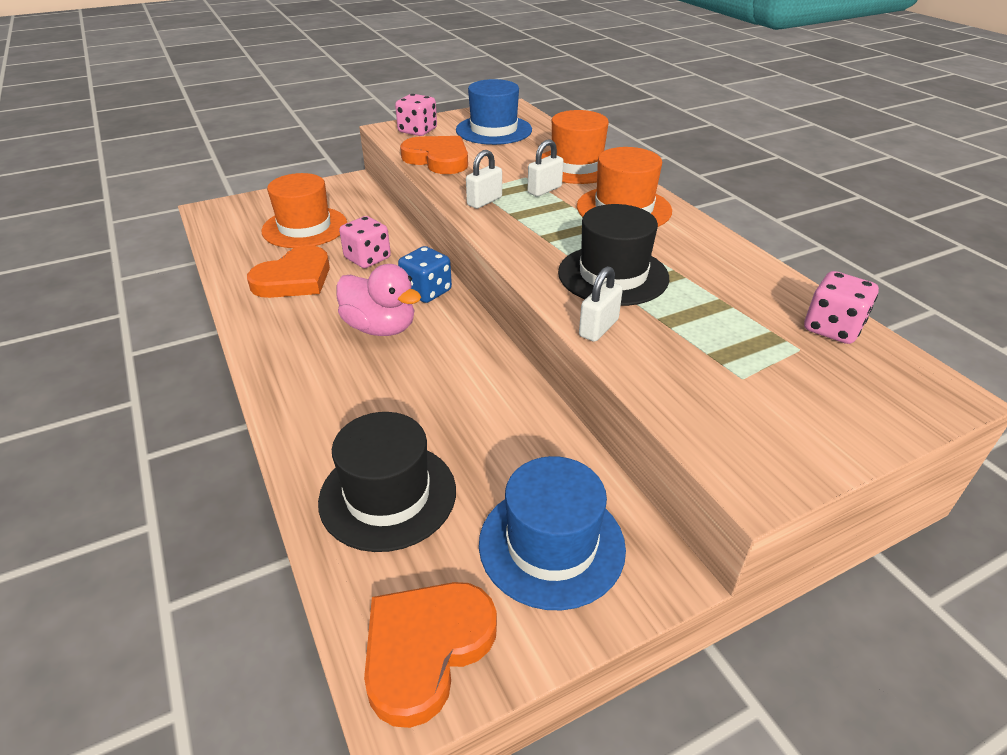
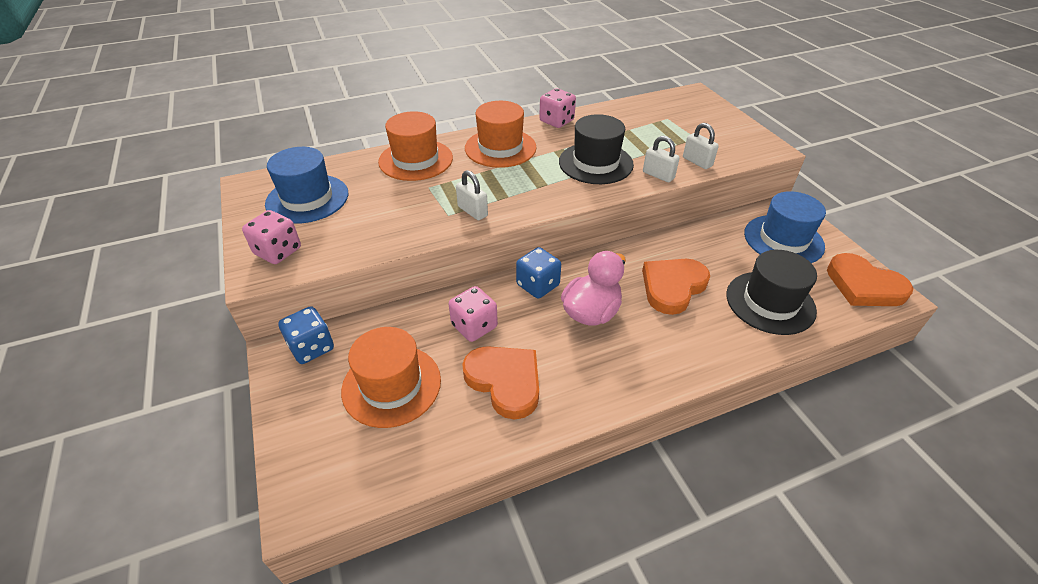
camera: 85 degrees left, 5 degrees up
orange heart [400,136,468,174] -> orange heart moved to [642,259,710,315]
white padlock [528,139,563,197] -> white padlock moved to [683,123,719,169]
pink dice [804,271,879,344] -> pink dice moved to [539,88,576,128]
none -> blue dice [278,306,334,364]

